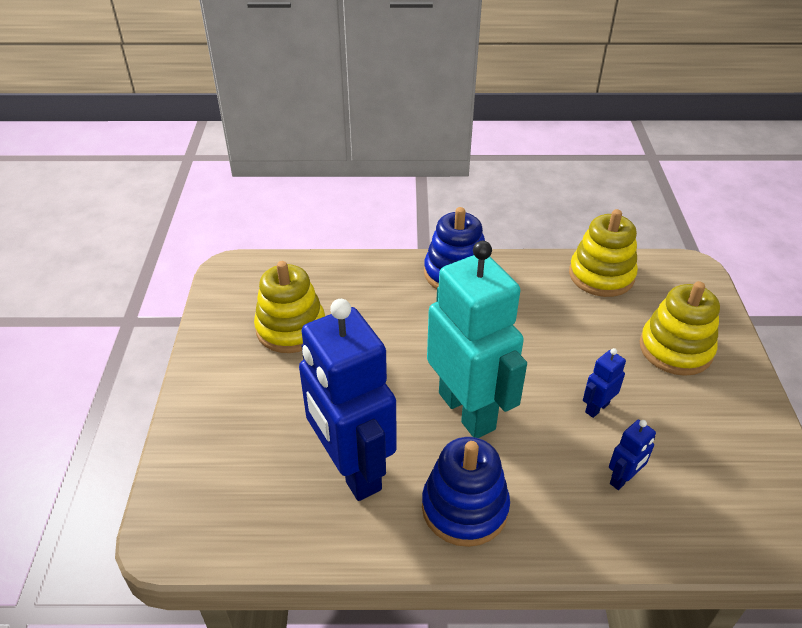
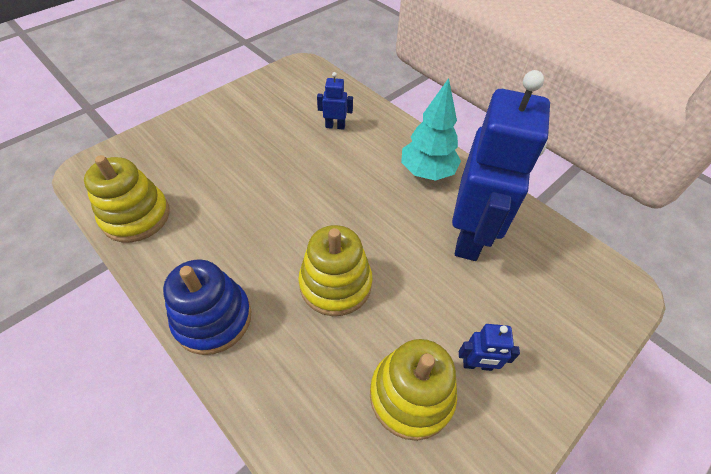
camera: 135 degrees left, 10 degrees up
blue stacking toy [422,437,510,547] -> turquoise tree [401,78,461,181]
turquoise robot [427,241,527,438] -> none
blue robot [583,348,626,418] -> blue robot moved to [459,324,520,371]
yellow stacking toy [640,281,720,376] -> yellow stacking toy moved to [298,225,372,316]

